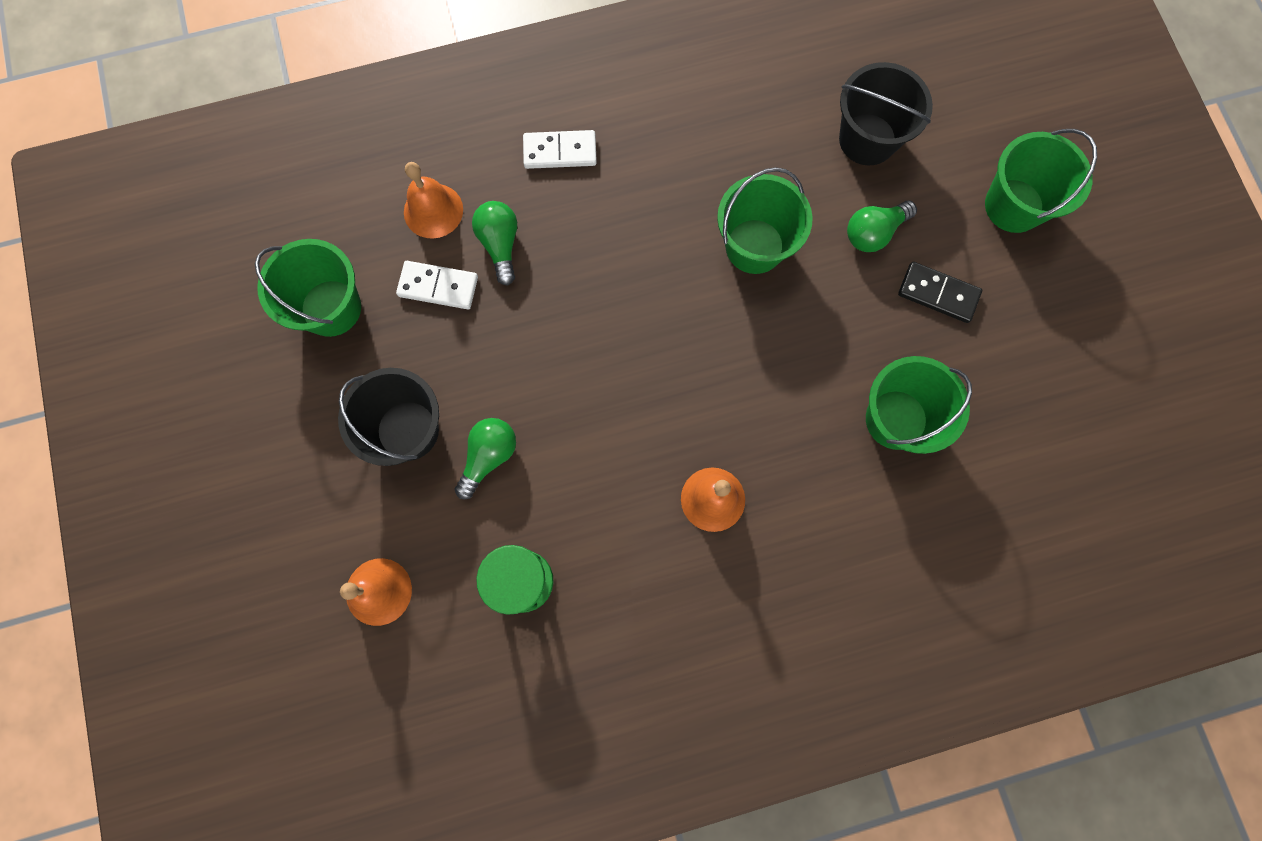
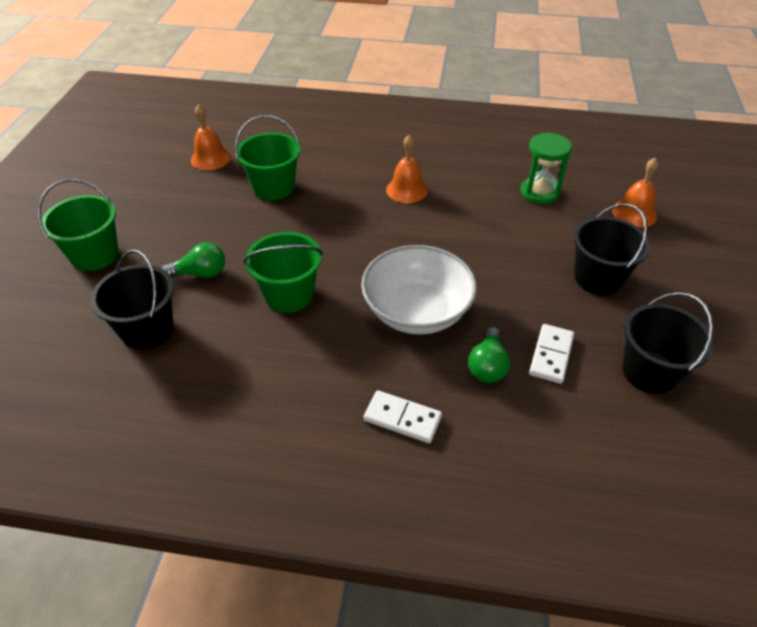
camera: 155 degrees left, 30 degrees down
green bucket [255,239,361,337] -> black bucket [622,292,714,394]
white domino [396,261,478,309] -> white domino turned 75 degrees clockwise [529,324,574,384]
orange bell [404,162,463,239] -> orange bell moved to [191,104,231,170]
green light bulb [455,418,516,500] -> none
black domino [898,262,982,323] -> none
none -> white bowl [361,245,477,335]

